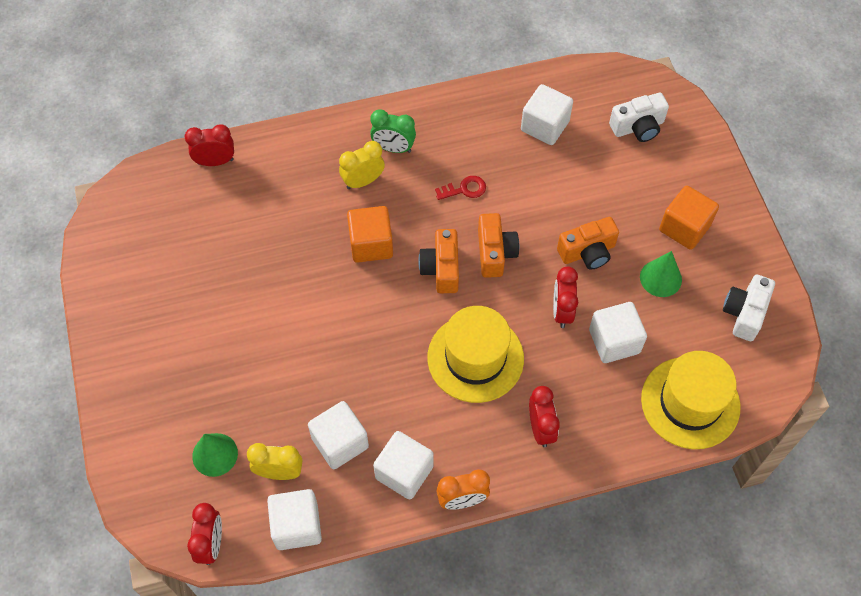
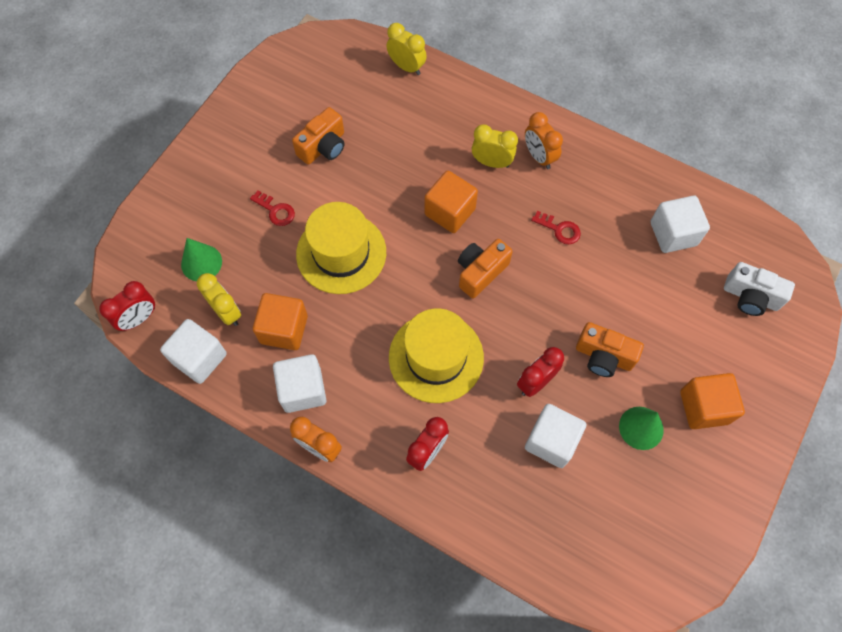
camera: 45 degrees right, 5 degrees up
red clock [185,125,234,166] -> yellow clock [386,23,427,75]
white cube [308,401,369,469] -> orange cube [253,293,308,350]
green clock [370,109,416,153] -> orange clock [525,112,563,169]
orange camera [478,213,519,278] -> orange camera moved to [292,107,344,165]
yellow hat [641,351,740,449] -> yellow hat moved to [296,202,386,294]
white camera [723,275,775,341] -> none
none -> red key [250,190,295,226]

